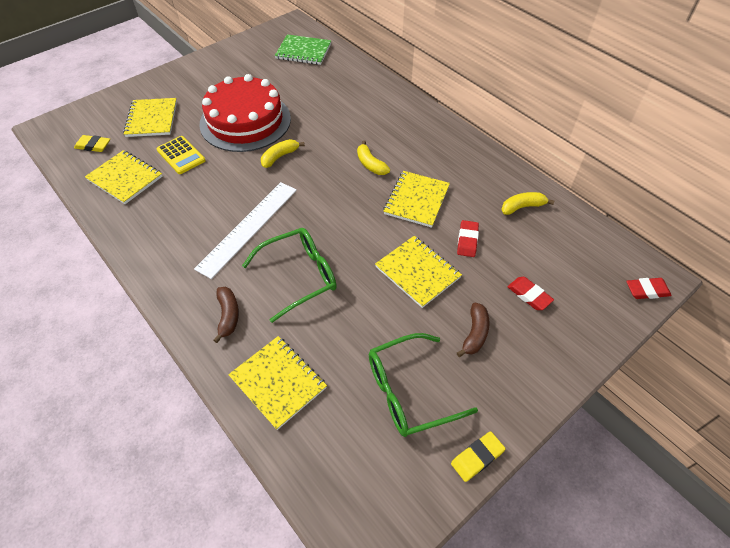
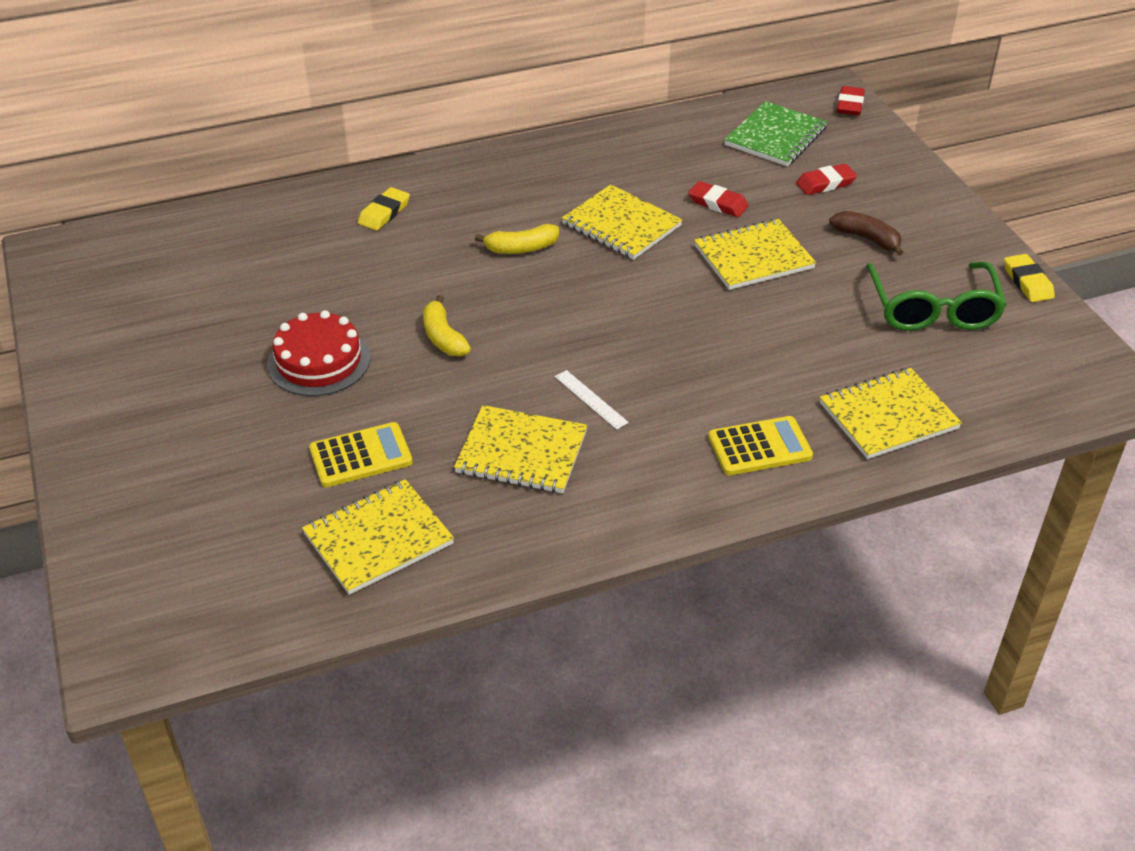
camera: 70 degrees left, 10 degrees down
yellow eraser [74,135,110,152] -> yellow eraser moved to [358,187,410,231]
yellow notebook [123,98,177,137] -> yellow notebook moved to [454,405,588,493]
white ruler [194,182,297,279] -> white ruler [555,370,629,430], size x0.43
red cake [199,74,291,152] -> red cake [267,310,370,396], size x0.58
brown banana [213,287,239,343] -> yellow calculator [708,416,813,475]
green glasses [242,228,337,323] -> none
green notebook [275,34,331,65] -> green notebook moved to [724,101,827,166]
yellow banana [501,192,554,215] -> none

